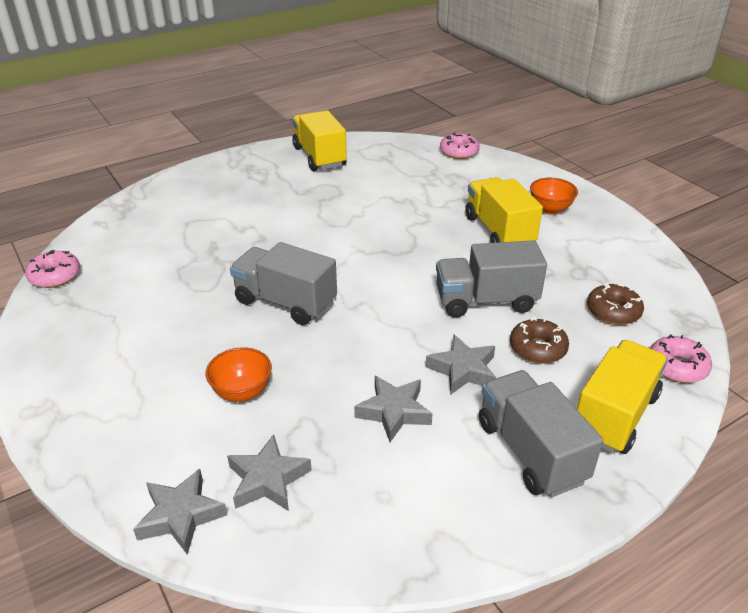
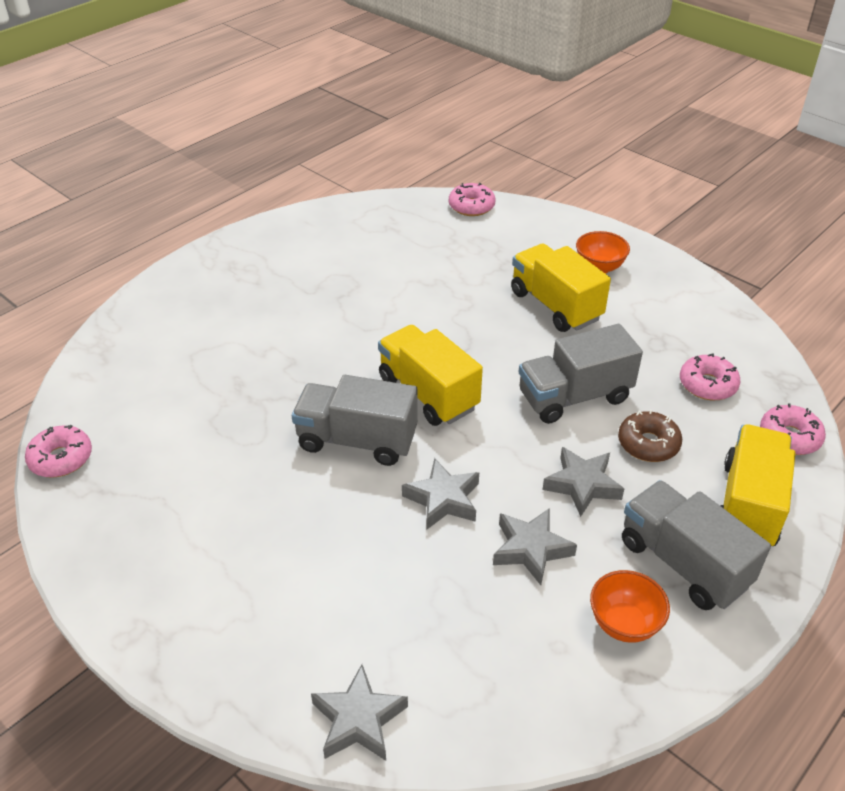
camera: 15 degrees left, 5 degrees up
orange bowl [206,347,272,402] -> orange bowl moved to [590,570,670,643]
grey star [227,434,312,511] -> grey star moved to [402,458,479,529]
yellow truck [292,110,347,171] -> yellow truck moved to [378,325,483,426]
brown donut [587,284,644,325] -> pink donut [680,353,740,400]

